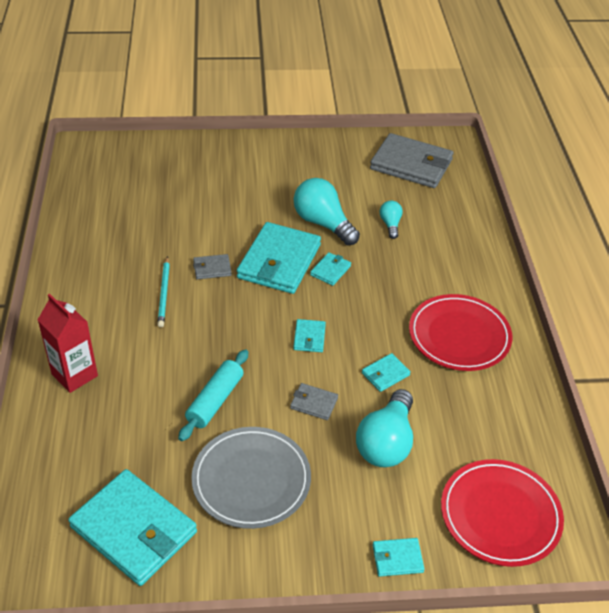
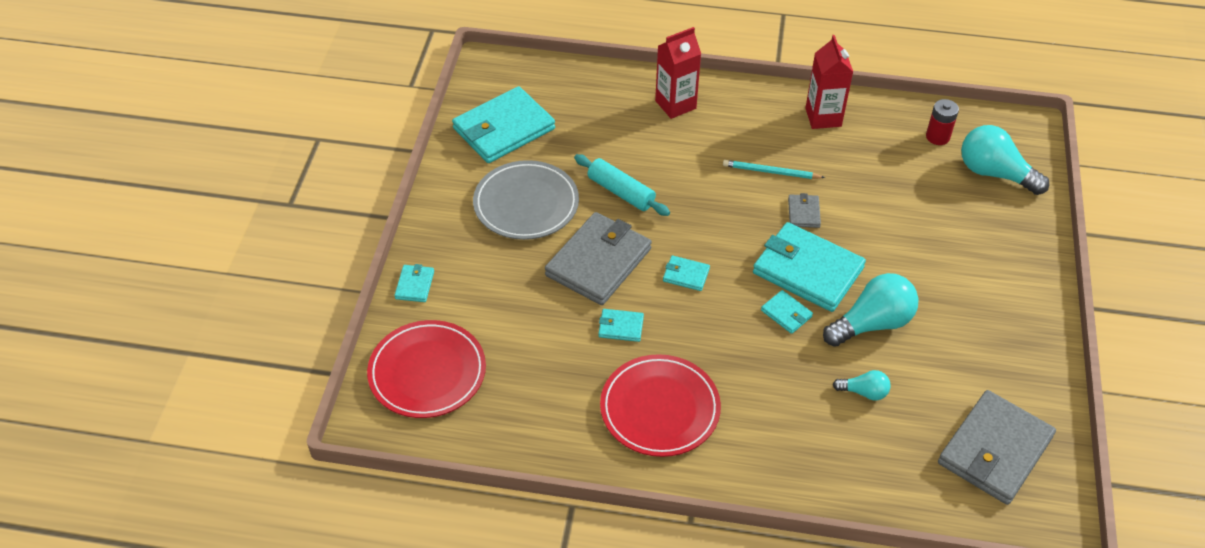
camera: 105 degrees right, 5 degrees up
grey wallet [290,383,338,420] -> grey wallet [545,212,652,305], size x2.25
turquoise light bulb [356,389,413,467] -> turquoise light bulb moved to [961,125,1049,195]
turquoise wallet [362,353,411,392] -> turquoise wallet turned 60 degrees counterclockwise [598,309,644,342]
none -> red carton [805,35,853,129]
none -> red battery [926,99,959,145]

